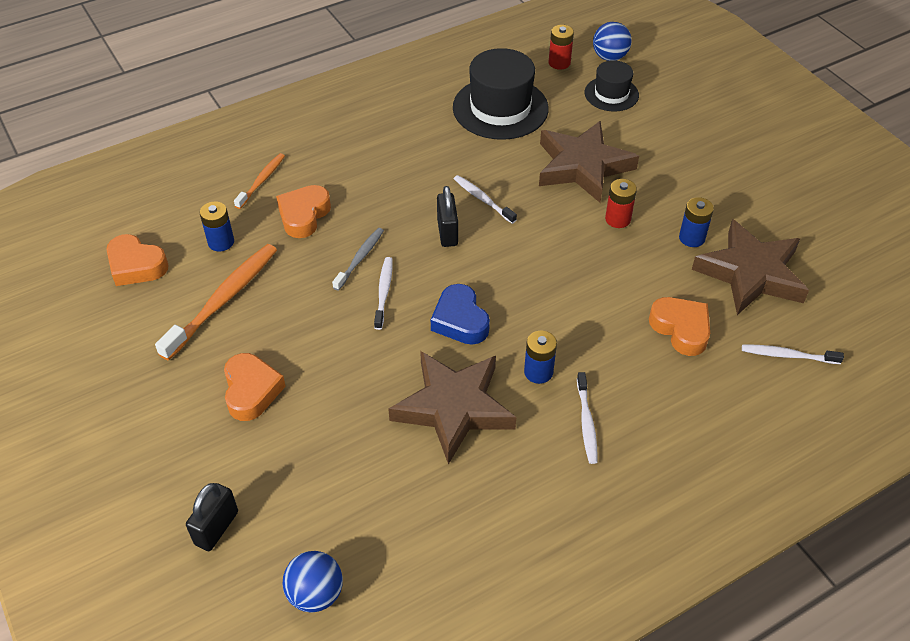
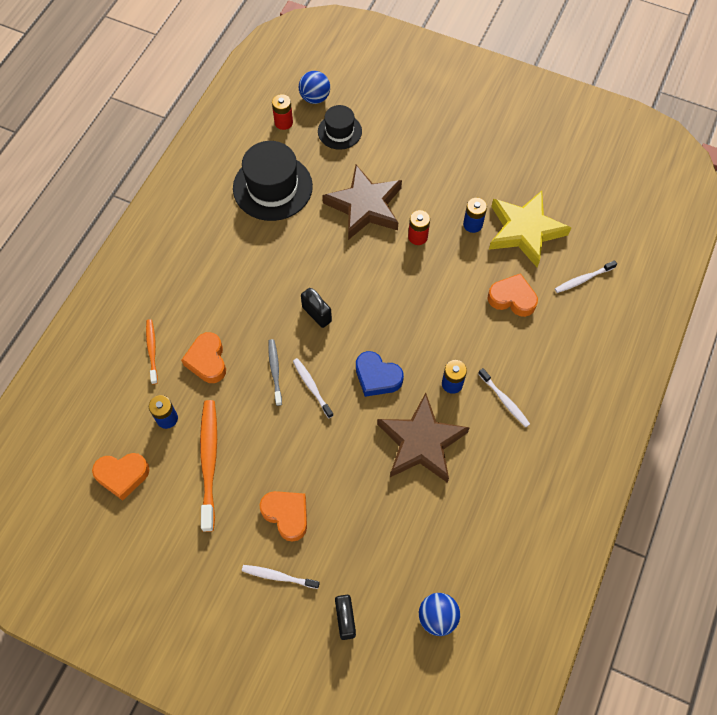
camera: 35 degrees left, 15 degrees up
white toothbrush [454,175,517,224] -> white toothbrush moved to [242,565,320,589]
brown star [692,219,809,315] -> yellow star [489,191,571,267]

